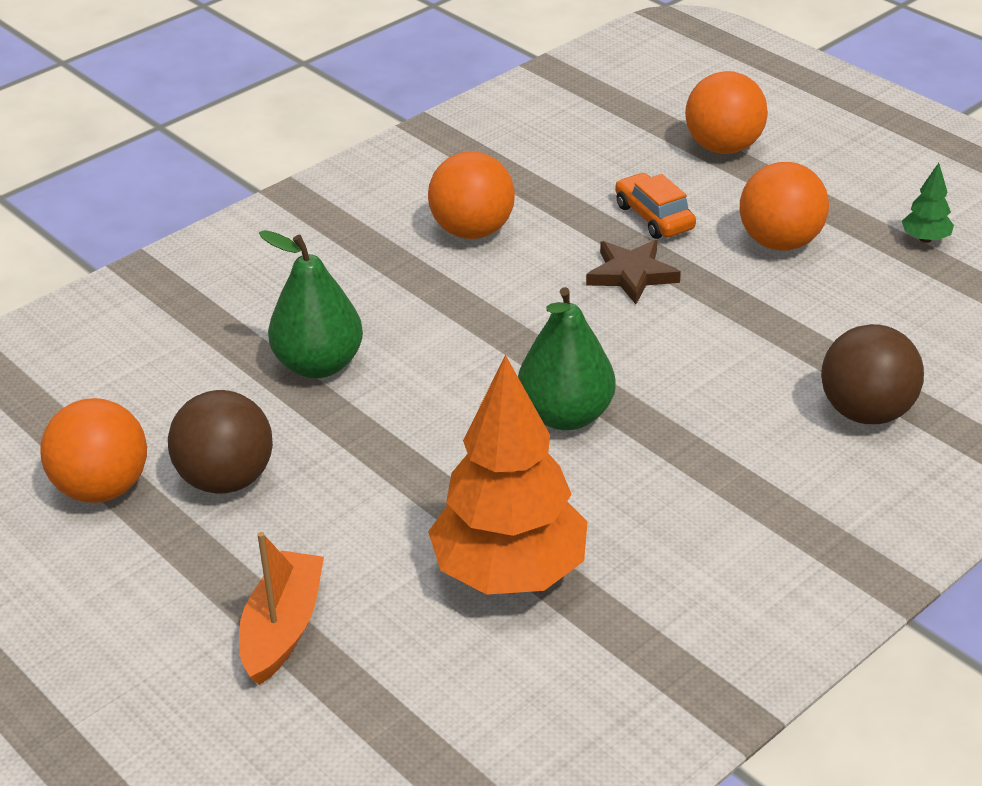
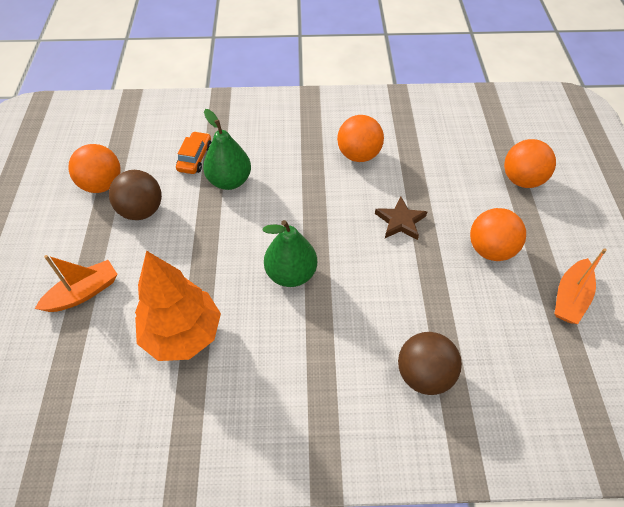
camera: 40 degrees right, 15 degrees up
orange car [615,173,696,239] -> orange car moved to [176,131,211,174]
green tree [902,163,954,243] -> orange boat [555,248,607,324]

